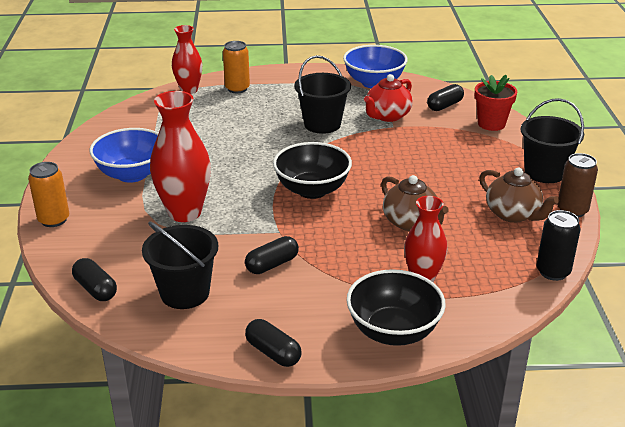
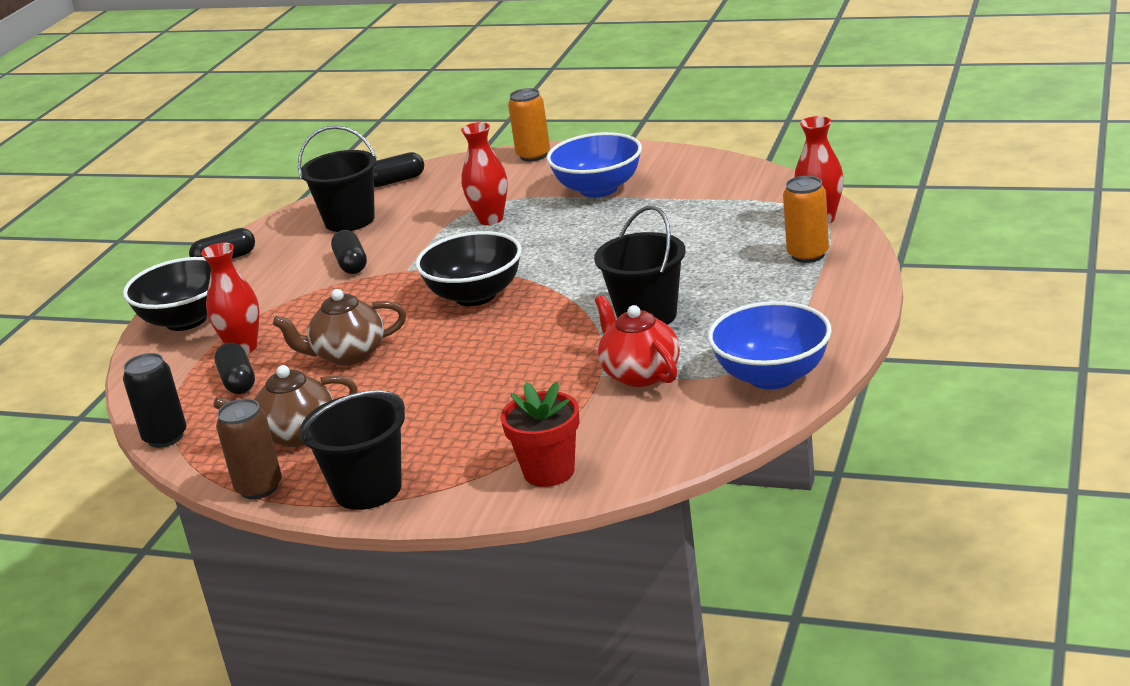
camera: 115 degrees right, 5 degrees down
red vase [150,91,211,222] -> red vase [461,122,508,225], size x0.65
black capsule [427,84,464,111] -> black capsule moved to [215,342,255,394]

